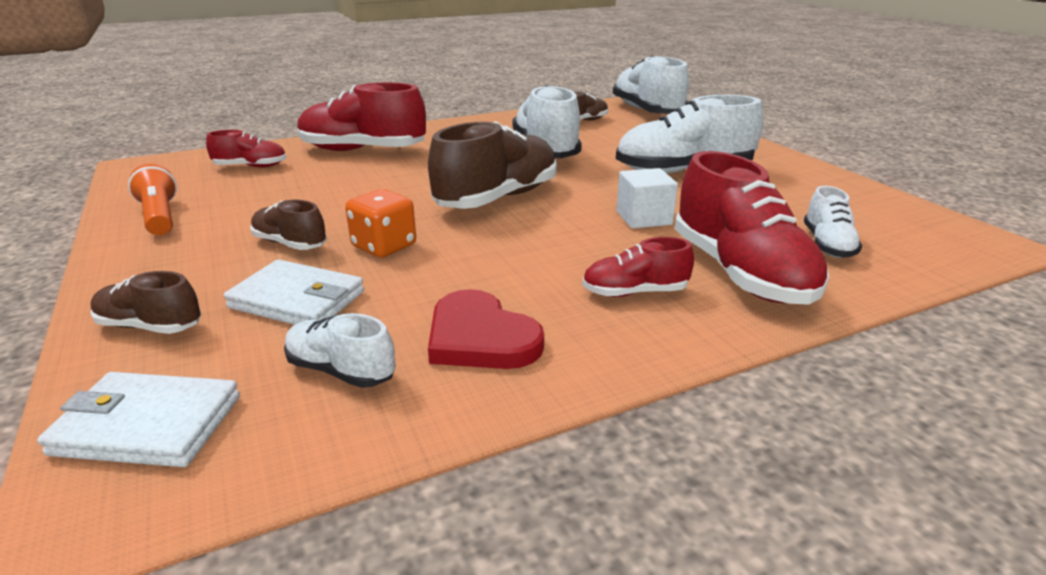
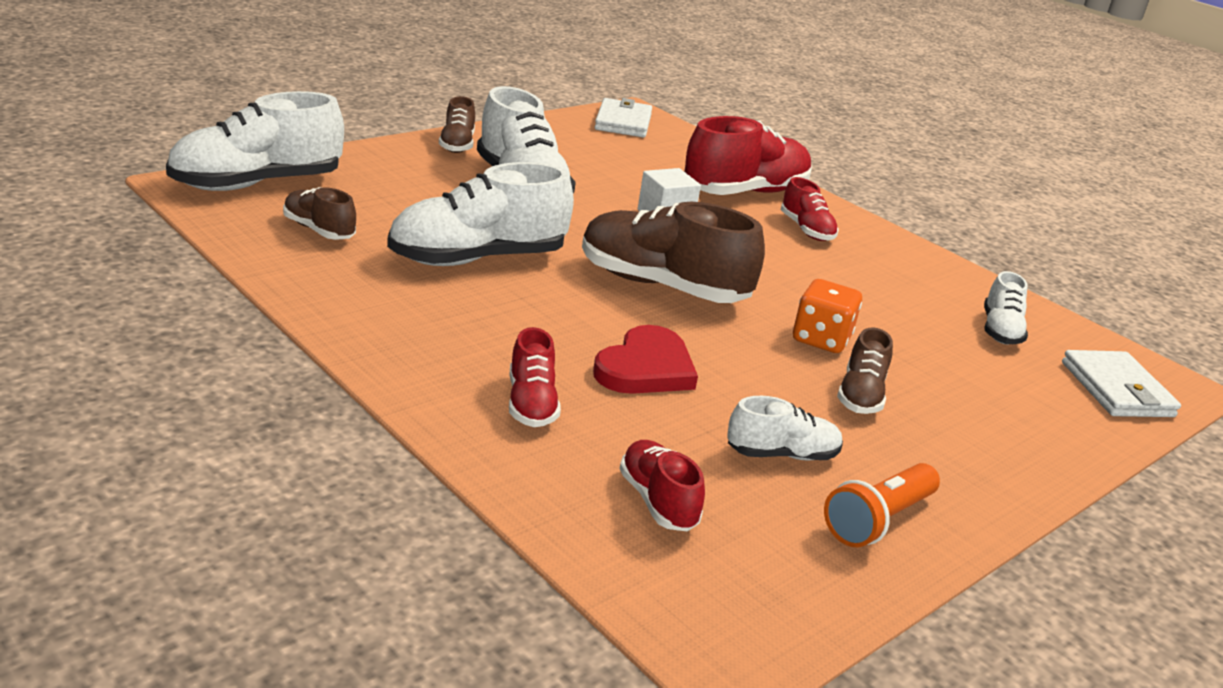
camera: 110 degrees left, 0 degrees up
brown shoe [90,271,201,334] -> brown shoe moved to [439,96,475,153]
white wallet [224,259,364,325] -> white wallet moved to [595,98,652,138]
red shoe [297,82,426,151] -> red shoe [509,327,561,427], size x0.52
red heart [428,289,544,369] -> red heart moved to [593,325,698,394]
white shoe [804,186,862,258] -> white shoe moved to [727,396,843,461]

